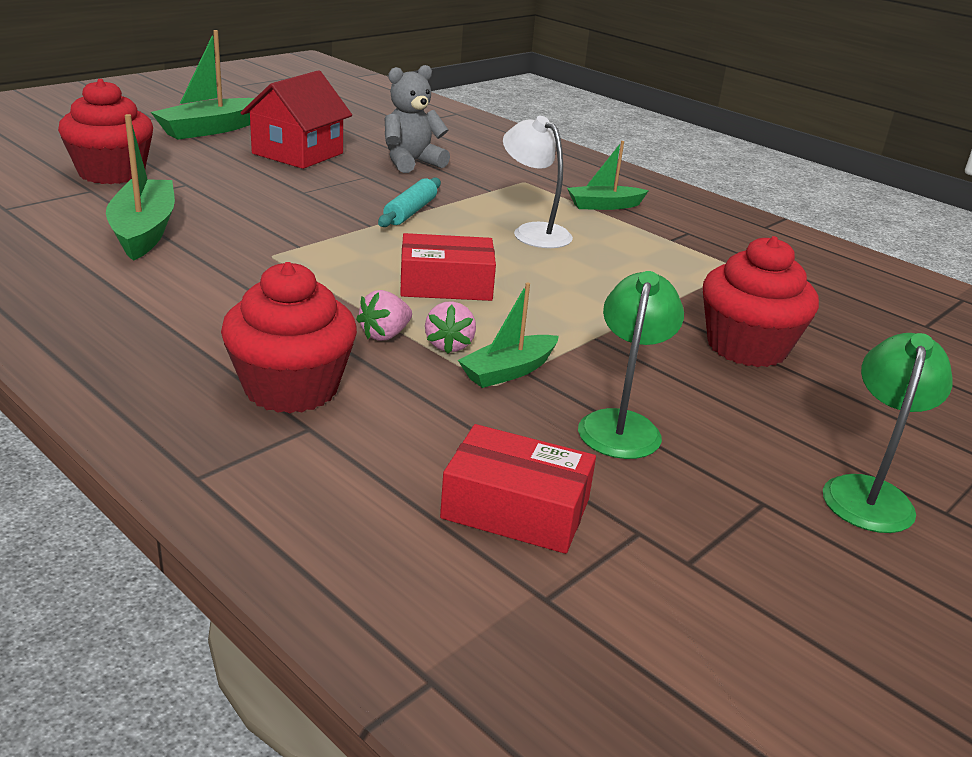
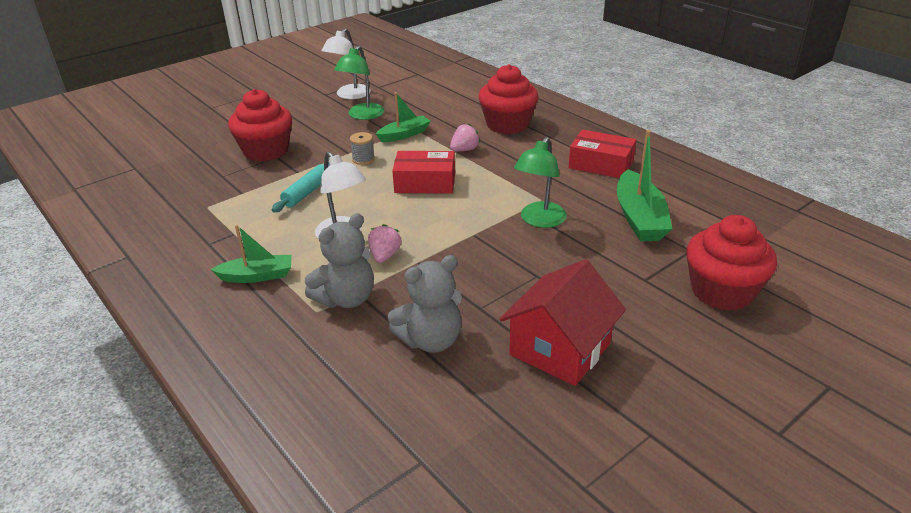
camera: 170 degrees left, 5 degrees up
green boat [151,30,255,140] -> none
turquoise rolling pin [378,178,441,227] -> turquoise rolling pin moved to [272,163,330,212]
pink strawberry [425,301,476,354] -> pink strawberry moved to [368,224,401,263]
red box [440,424,596,554] -> red box moved to [569,130,636,178]
green lamp [823,333,953,533] -> green lamp moved to [514,137,567,228]
none -> grey teddy bear [305,213,374,308]
none -> white lamp [321,28,371,99]
none -> grey spool [350,132,375,165]

